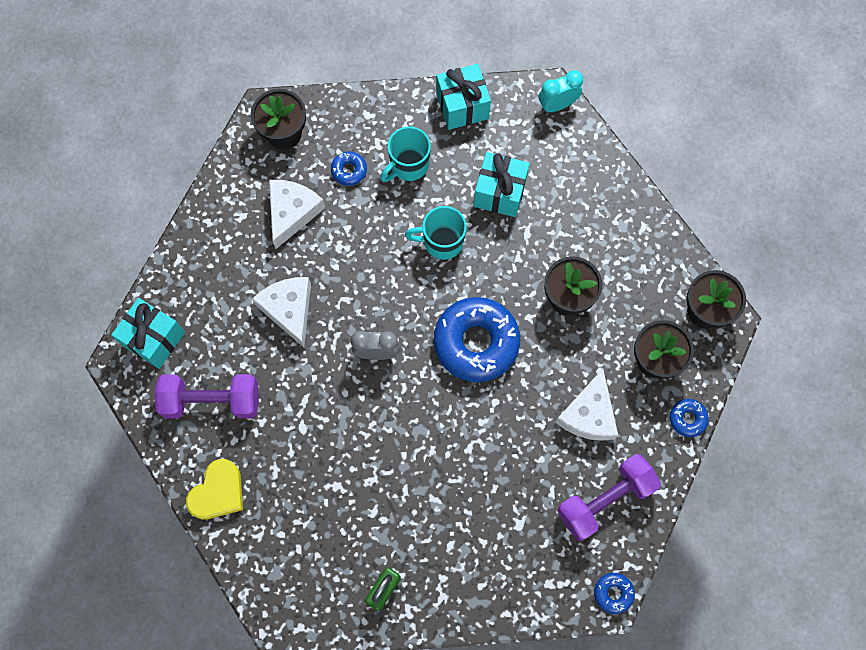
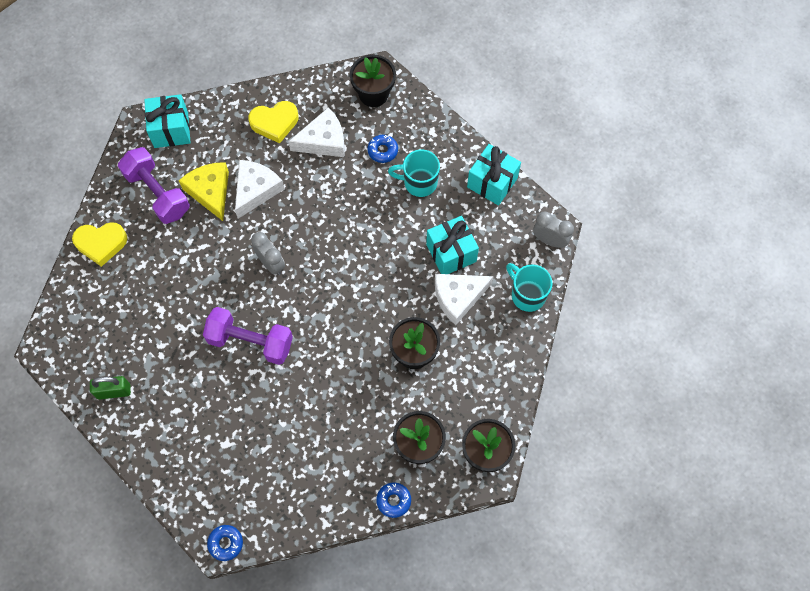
camera: 50 degrees right, 5 degrees down
turquoise mug [405,206,467,260] -> turquoise mug moved to [506,263,552,312]
blue donut [434,297,520,382] -> none
turquoise clock [539,70,583,112] -> grey clock [533,212,574,248]
white cheese [555,369,618,441] -> white cheese moved to [435,274,494,325]
purple dumbbell [557,454,661,541] -> purple dumbbell moved to [203,307,293,365]
none -> yellow cheese [179,162,229,221]
none -> yellow heart [248,101,299,143]

